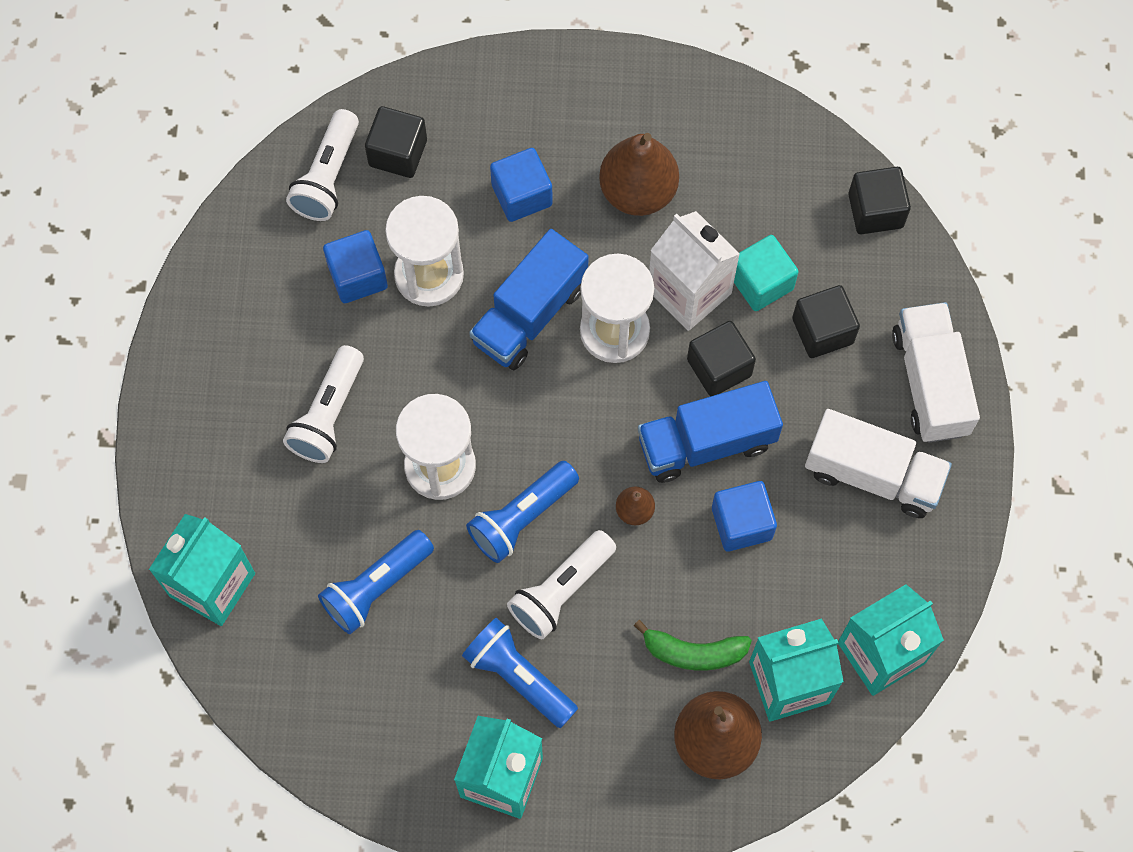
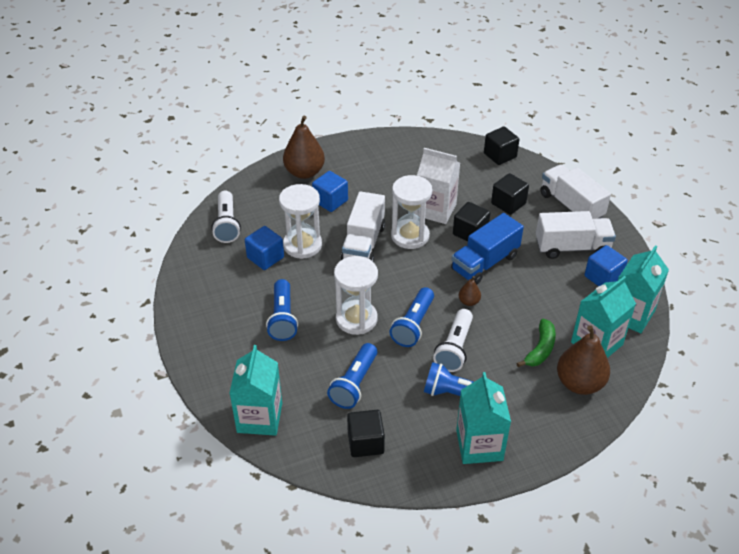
camera: 25 degrees left, 25 degrees down
white flashlight [283,345,364,463] -> blue flashlight [266,279,298,341]
black cube [365,106,427,178] -> black cube moved to [347,410,385,457]
blue truck [469,229,589,370] -> white truck [341,191,385,262]
brown pear [599,133,679,216] -> brown pear moved to [283,116,325,179]
green banana [634,620,752,671] -> green banana turned 45 degrees counterclockwise [517,319,556,367]
blue cube [712,481,777,551] -> blue cube moved to [584,245,628,286]
turquoise cube [734,235,799,311] -> none

